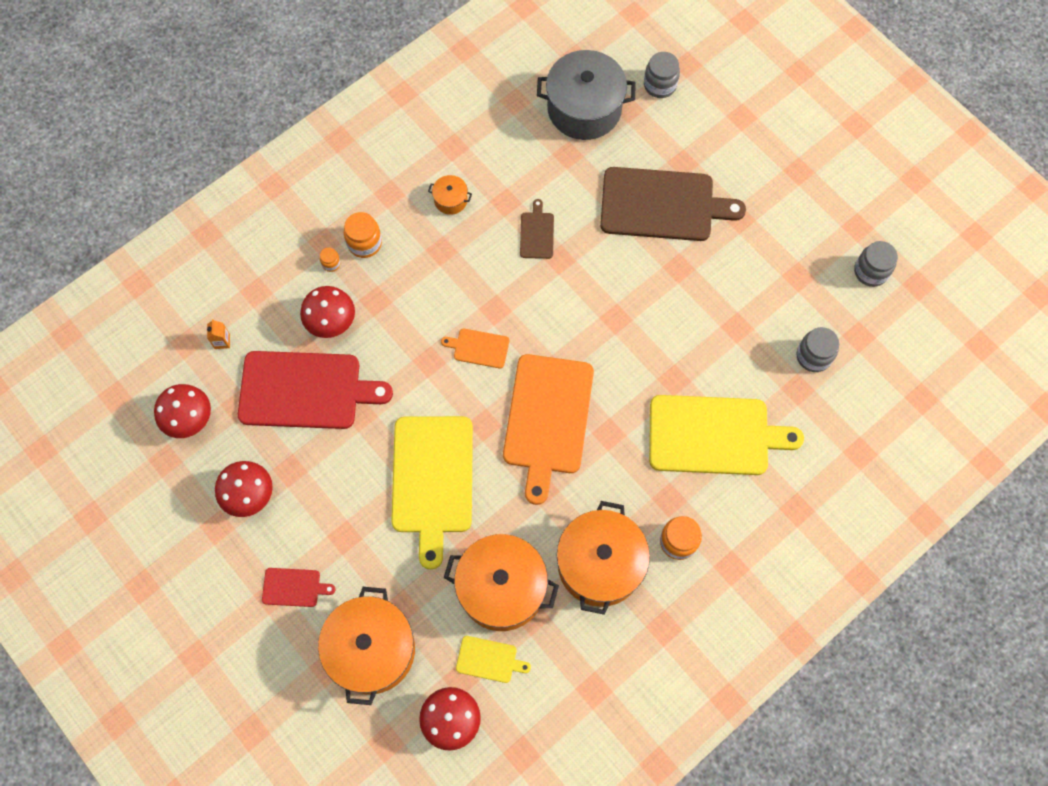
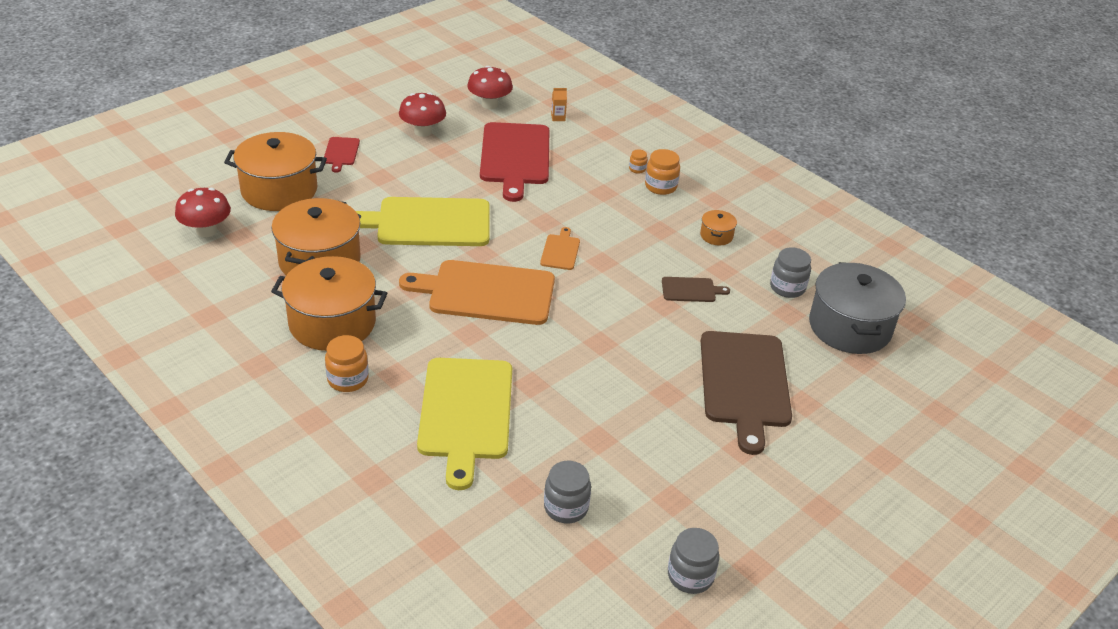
camera: 85 degrees right, 30 degrees down
red mushroom [300,286,355,338] -> none
yellow cutting board [456,636,531,683] -> none
grey jar [644,52,680,98] -> grey jar moved to [770,247,811,298]

